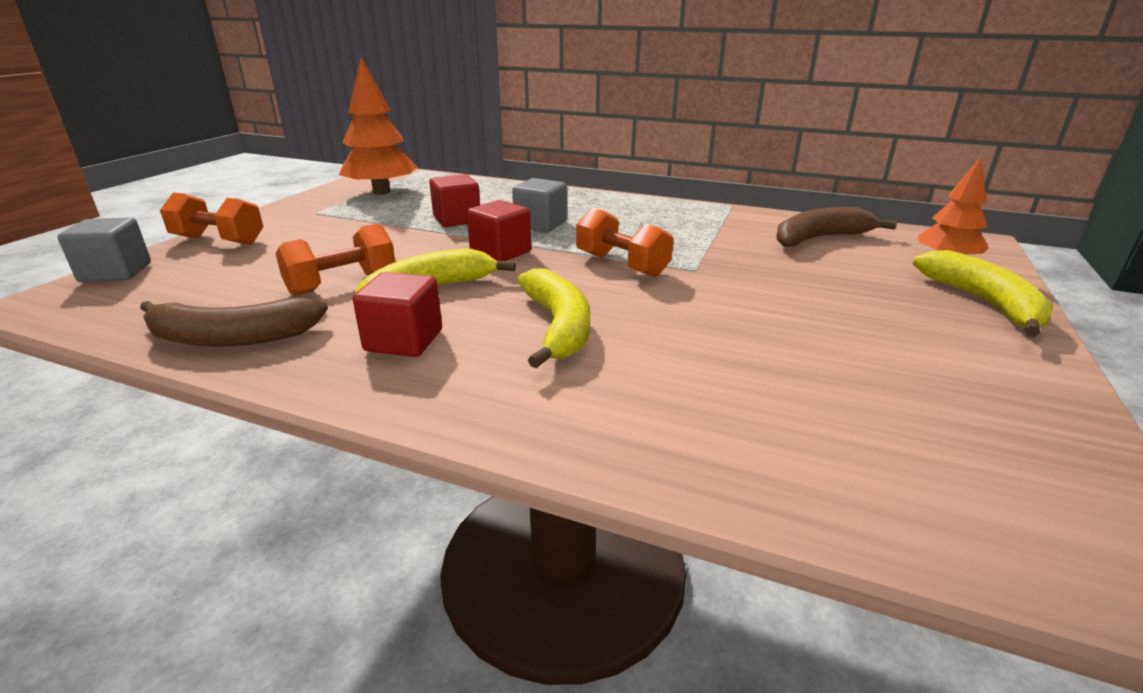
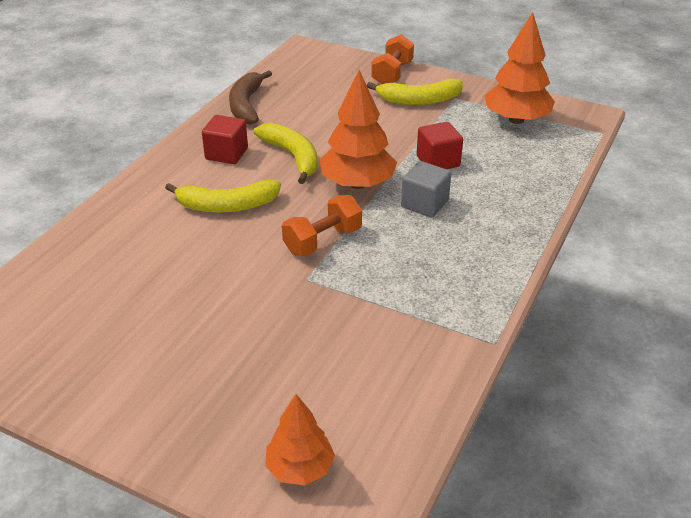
camera: 95 degrees right, 10 degrees up
grey cube [57,217,151,282] -> none
orange dumbbell [275,223,395,296] -> none
red cube [467,200,531,261] -> orange tree [320,70,397,189]
brown banana [776,207,897,247] -> none
yellow banana [913,250,1053,337] -> yellow banana moved to [367,78,463,105]

